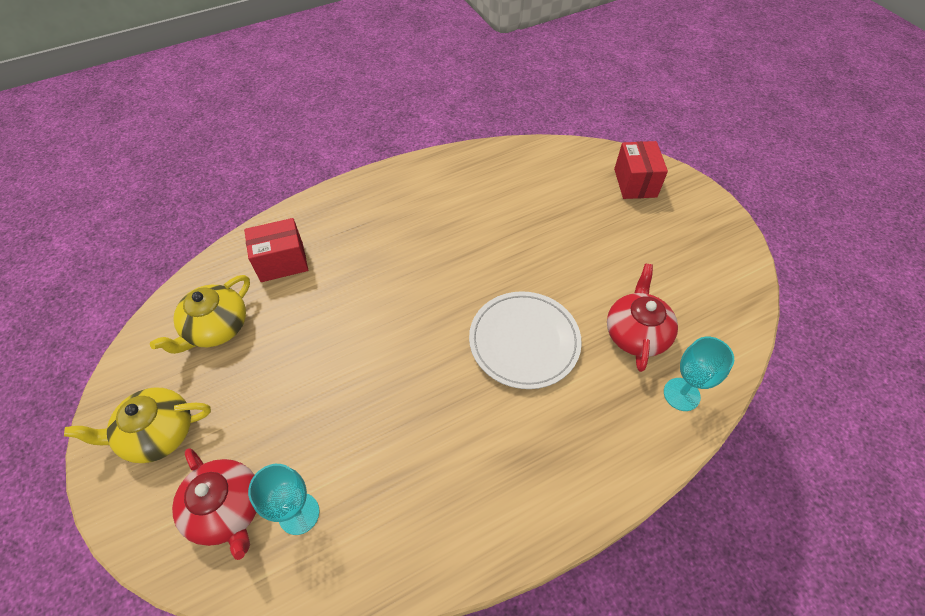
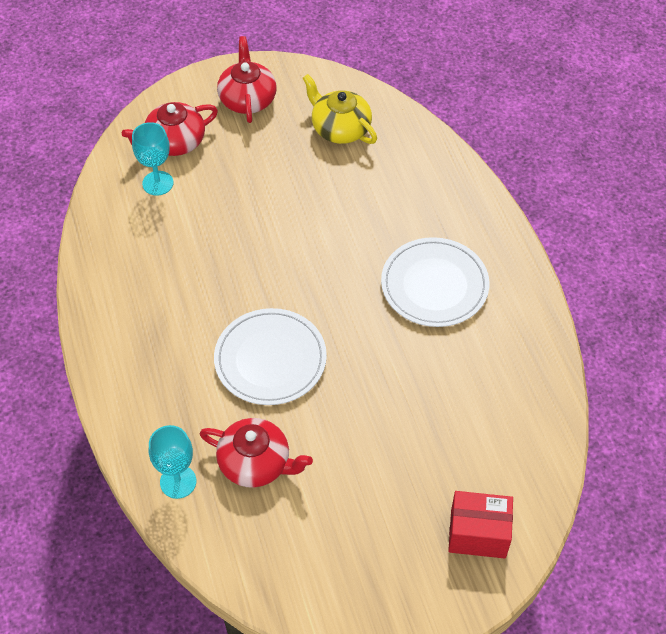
camera: 100 degrees right, 0 degrees up
yellow teapot [64,387,211,463] -> red teapot [217,36,277,123]
red box [244,218,308,282] -> none
none -> white plate [381,237,489,327]

